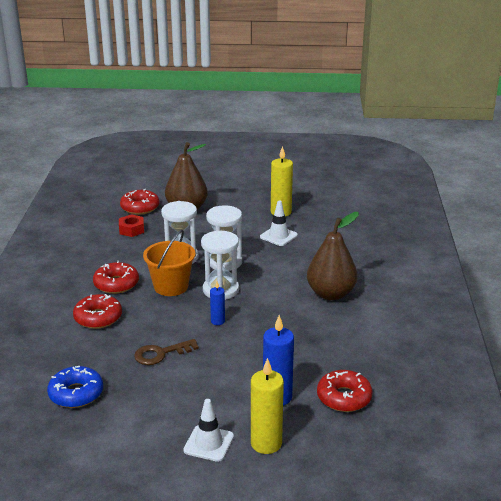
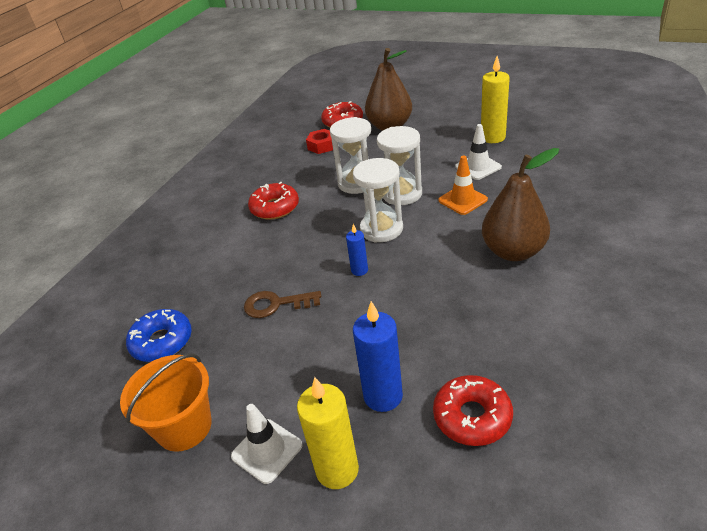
camera: 25 degrees right, 10 degrees up
red donut [73,294,122,329] -> none
orange bucket [143,230,196,296] -> orange bucket moved to [120,354,212,452]
none -> orange traffic cone [438,156,488,215]

